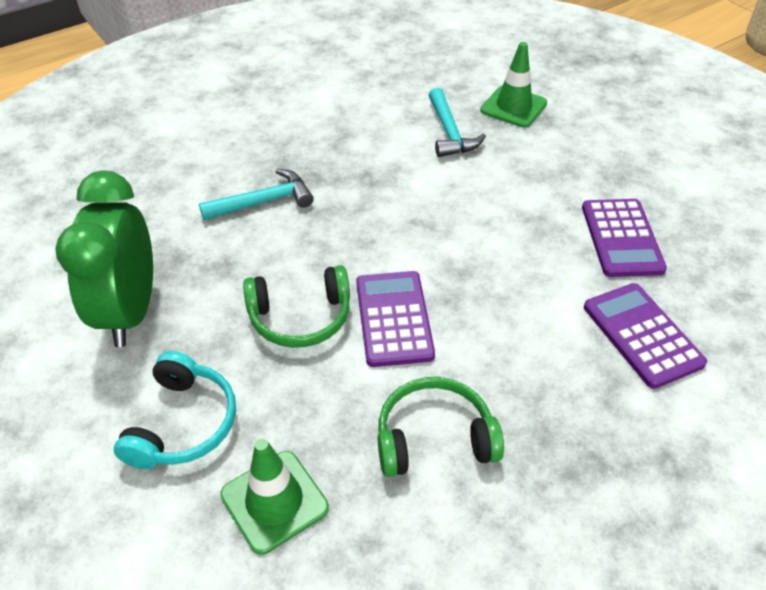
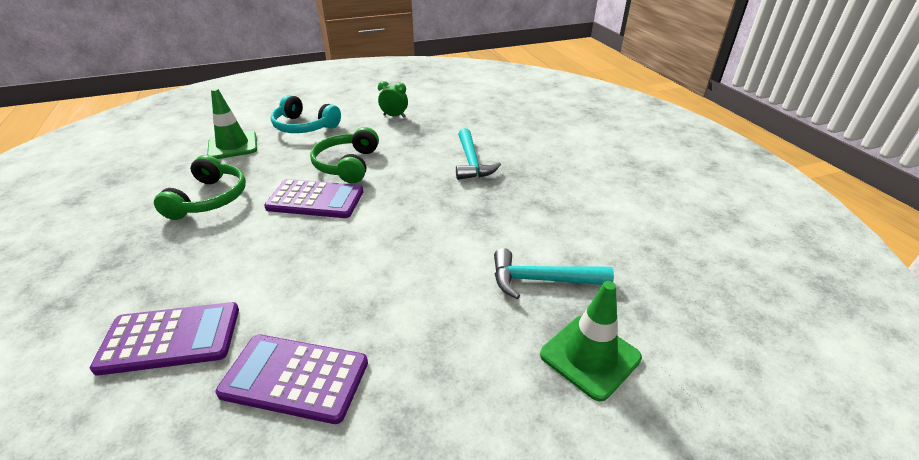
camera: 105 degrees right, 10 degrees down
green clock [55,170,153,347] -> green clock [378,81,408,118], size x0.42

